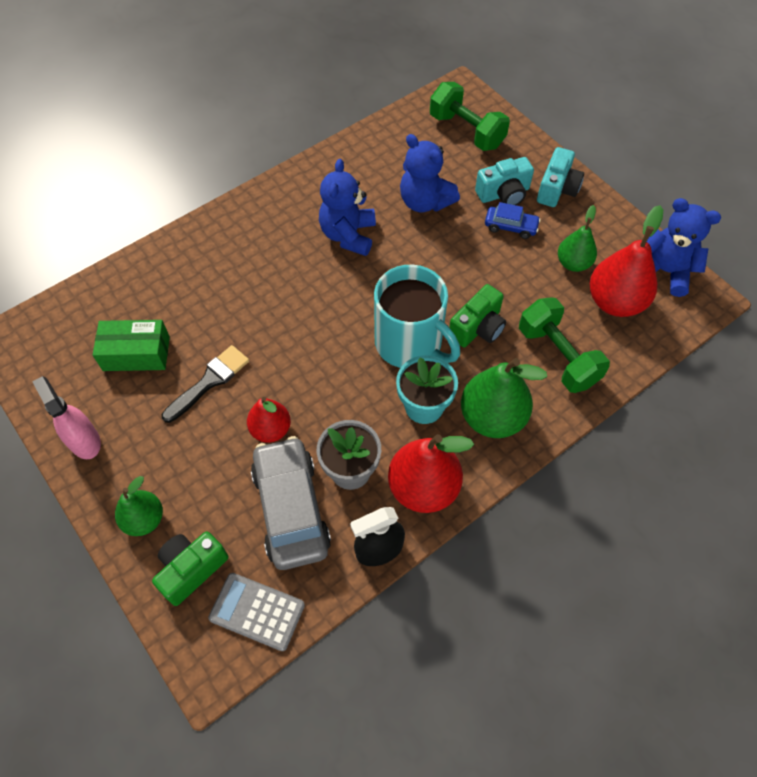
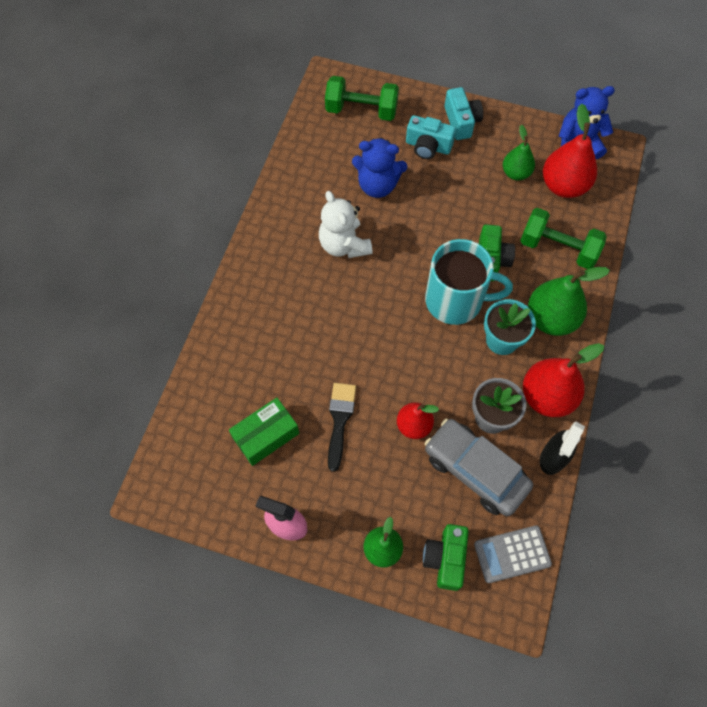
camera: 35 degrees left, 5 degrees up
blue teddy bear [319,159,376,256] -> white teddy bear [319,191,373,258]
turquoise camera [475,157,534,205] -> turquoise camera turned 75 degrees clockwise [406,115,456,159]
blue car [485,202,541,239] -> none

